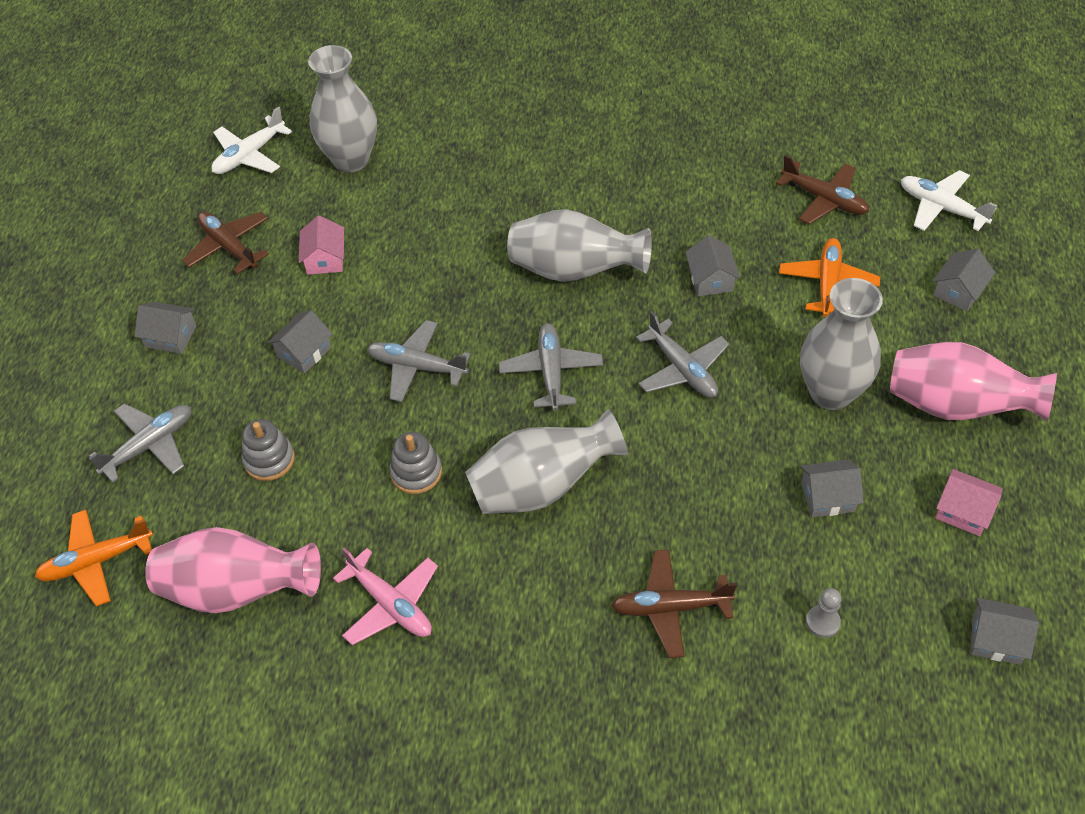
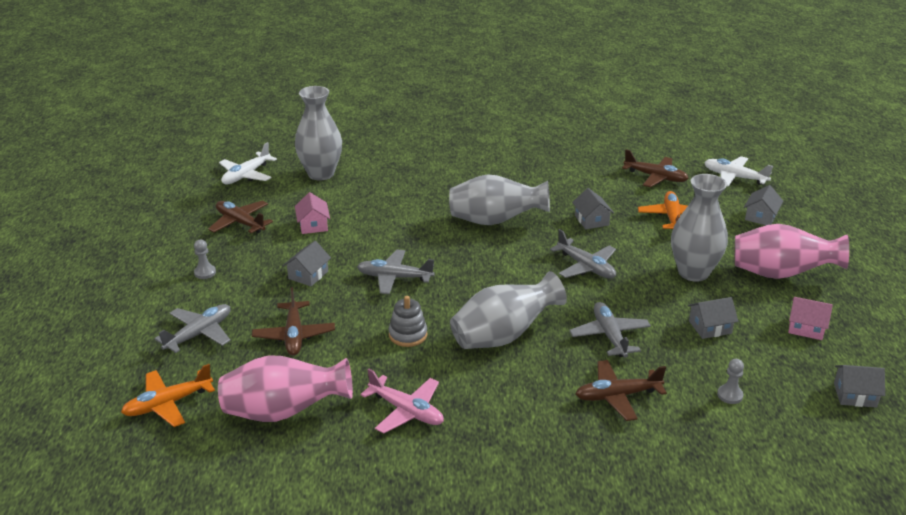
camera: 10 degrees left, 20 degrees down
grey house [134,302,196,354] -> grey pawn [194,240,216,279]
grey stacking toy [242,419,295,481] -> brown plane [252,287,335,356]
grey plane [499,323,603,411] -> grey plane moved to [569,302,651,358]

